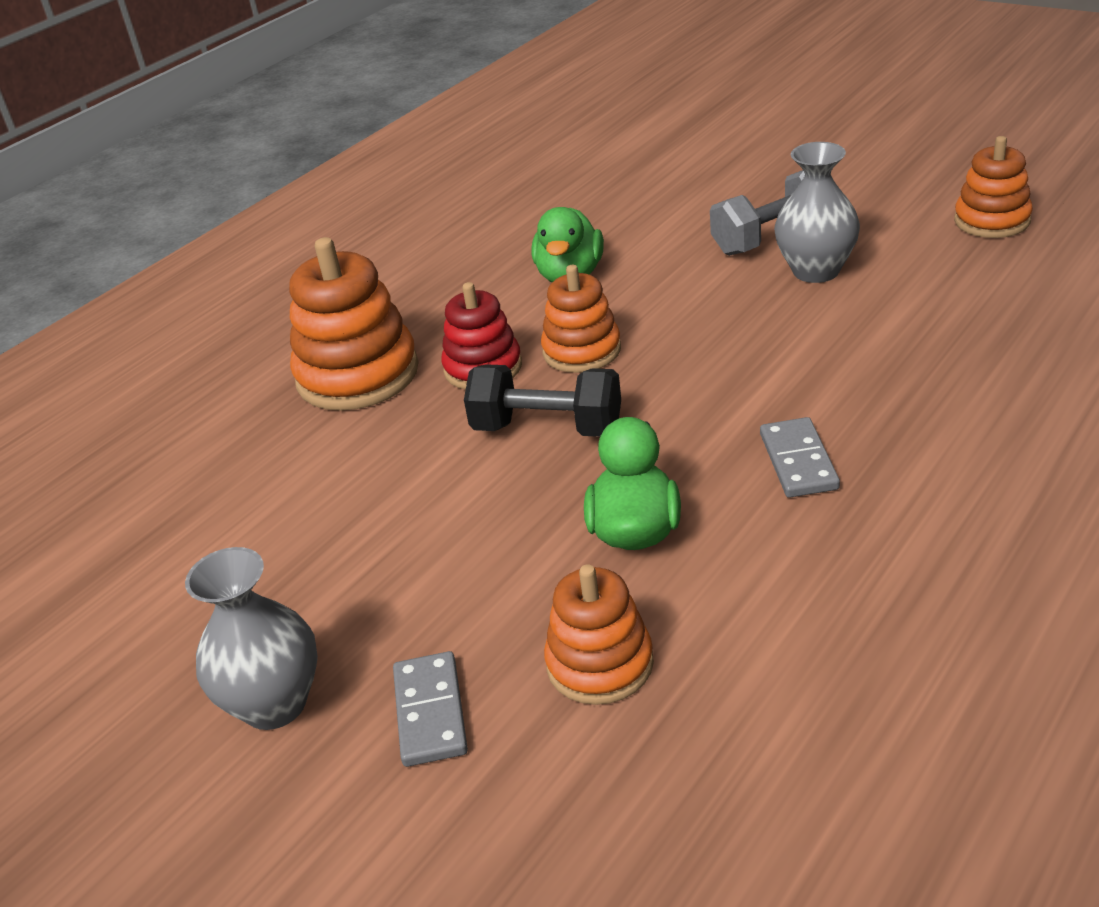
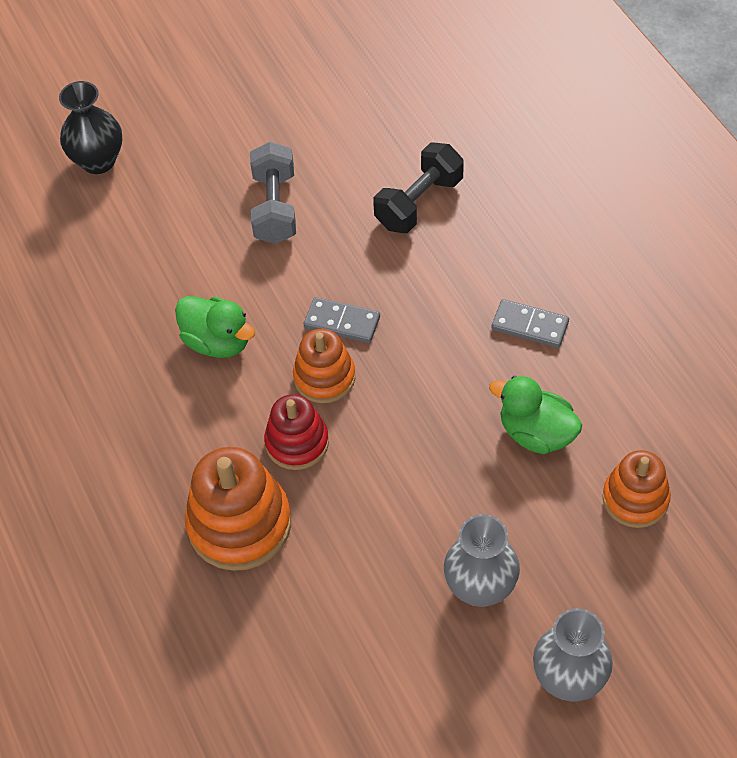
camera: 65 degrees left, 20 degrees up
grey domino [393,651,468,767] -> grey domino moved to [304,297,380,343]
black dumbbell [464,364,621,437] -> black dumbbell moved to [373,143,464,233]
grey vase [774,142,860,283] -> grey vase moved to [444,514,520,607]
orange stacking toy [954,136,1033,238] -> none
none -> black vase [59,81,122,174]

